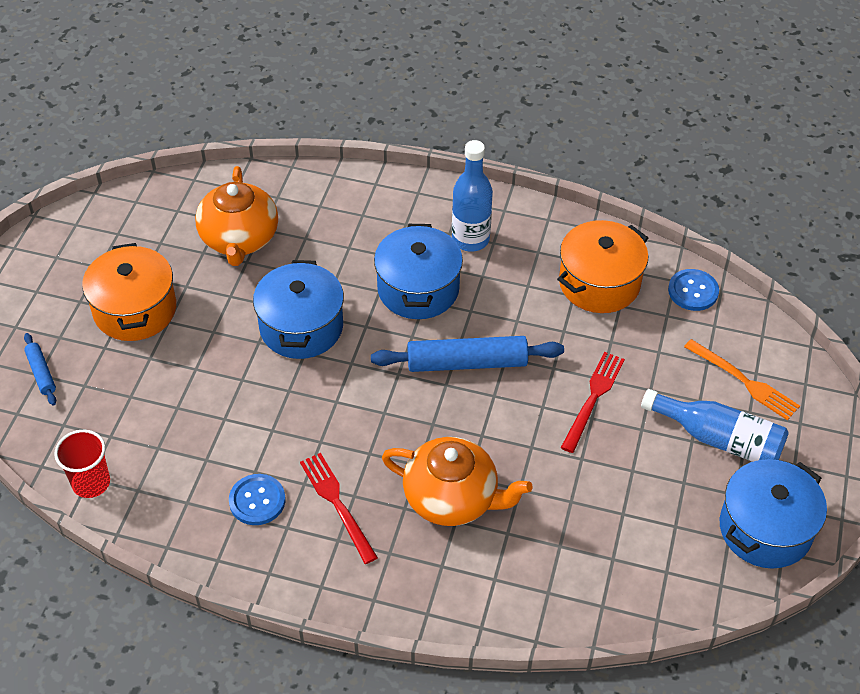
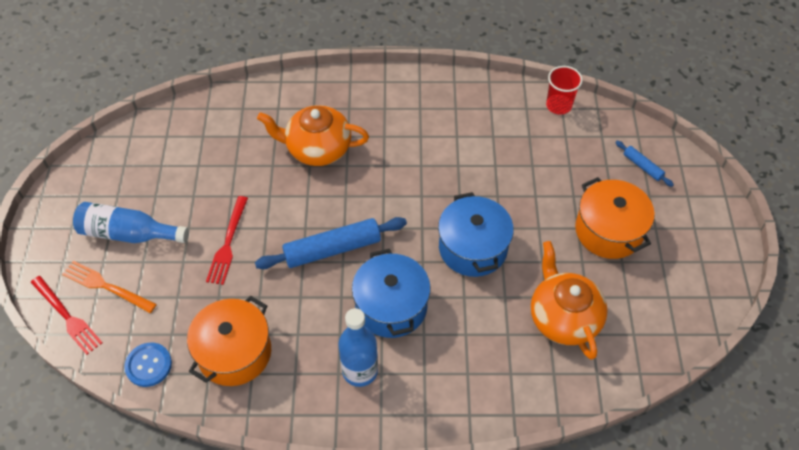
camera: 165 degrees right, 5 degrees up
blue button [229,474,285,525] -> none
red fork [300,453,378,564] -> red fork moved to [31,276,102,355]
blue pot [720,459,827,569] -> none

